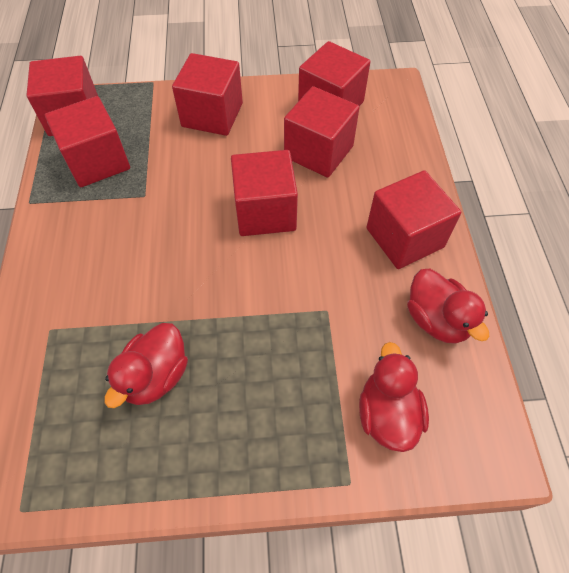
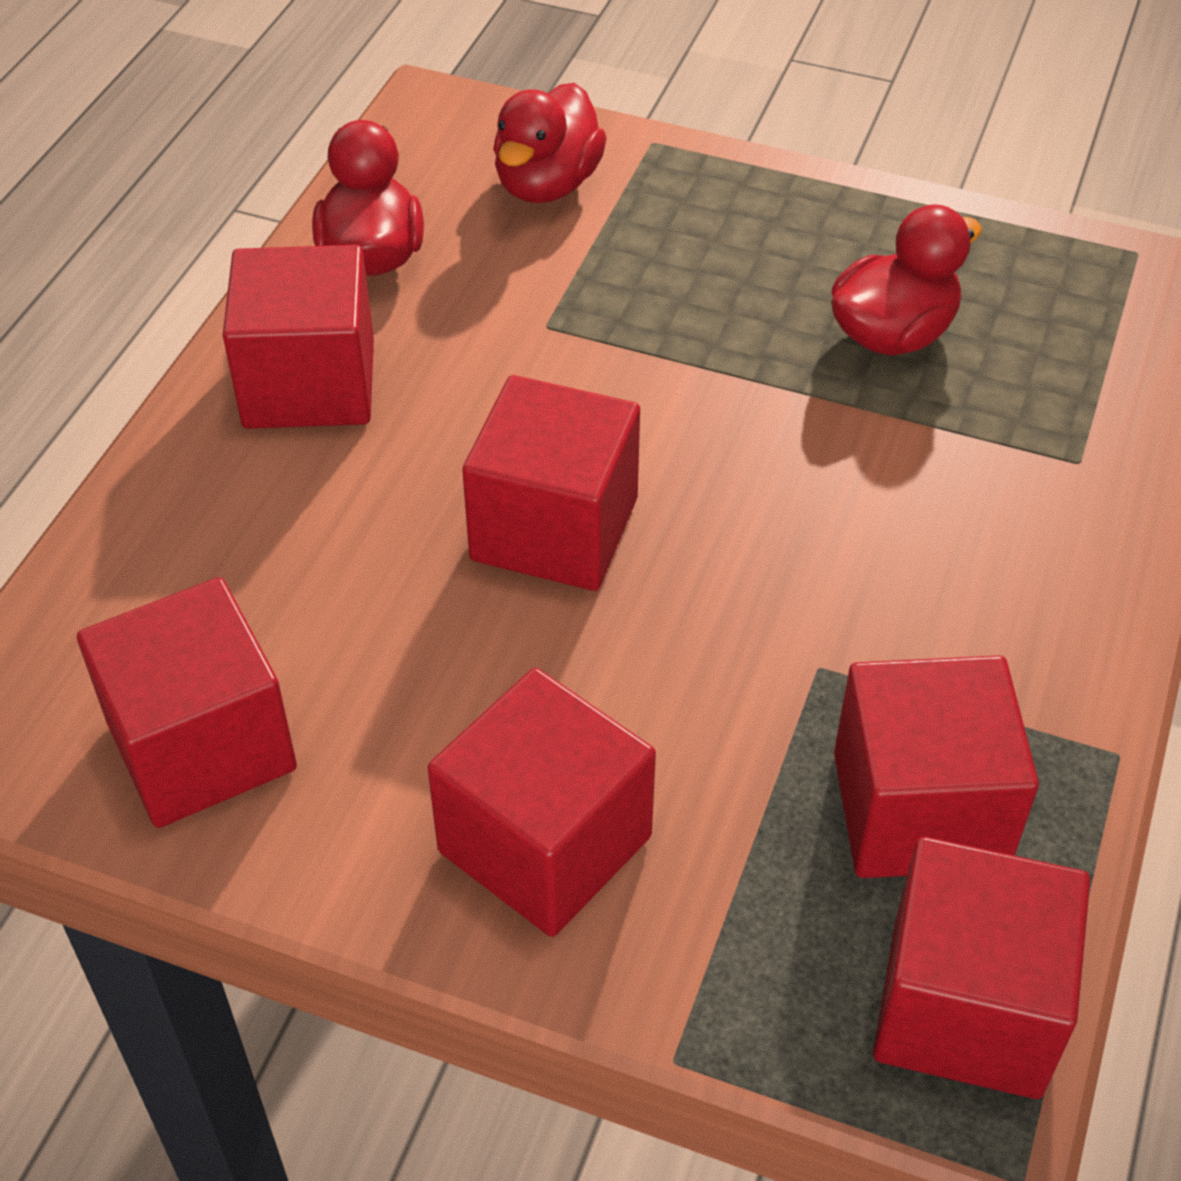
camera: 155 degrees left, 10 degrees down
red cube [284,86,360,178] -> none

